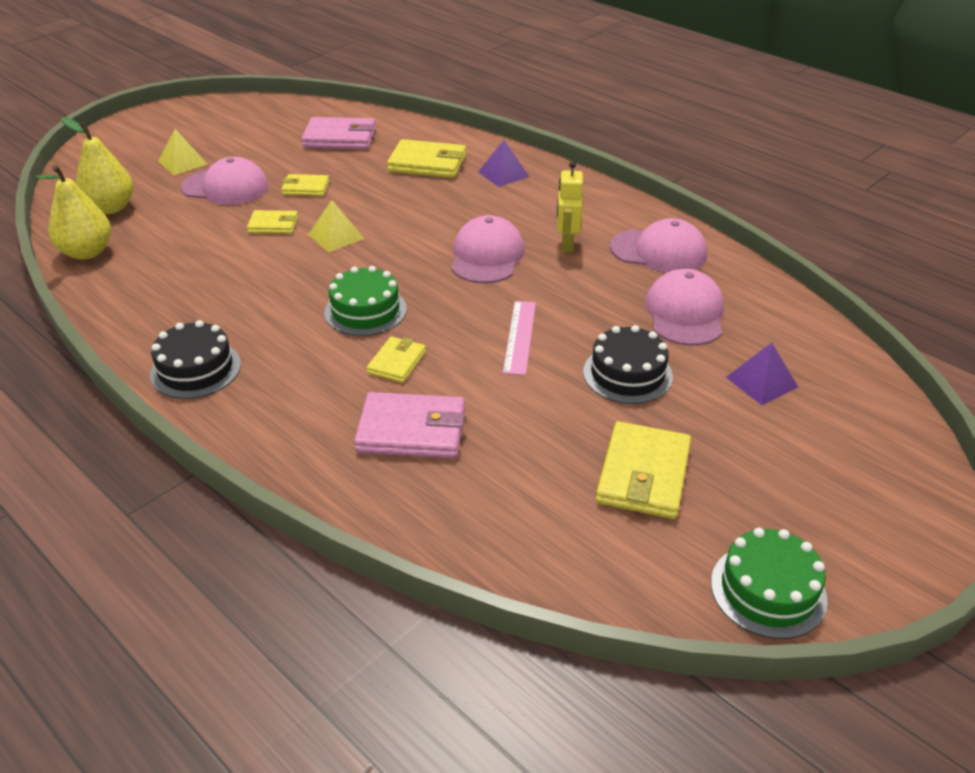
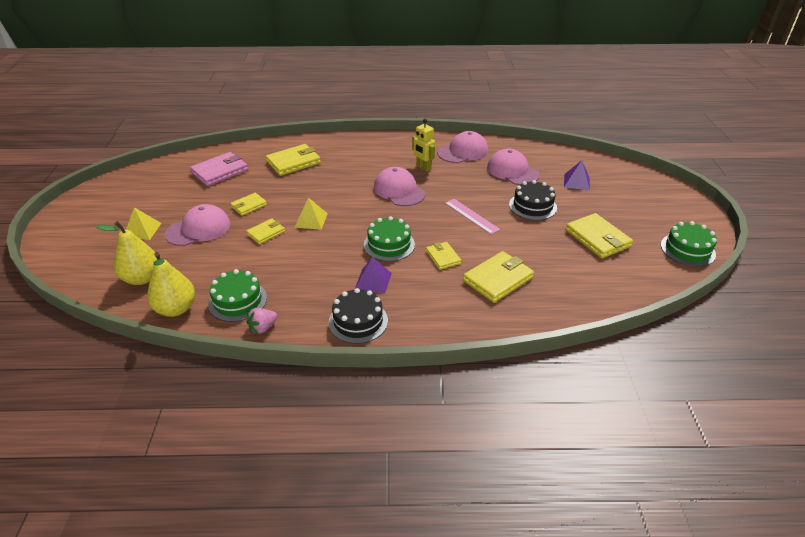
camera: 45 degrees left, 0 degrees up
pink wallet [354,392,465,459] -> yellow wallet [463,251,534,303]
purple pyramid [478,140,529,187] -> purple pyramid moved to [355,257,392,293]
none -> green cake [208,269,267,322]
none -> pink strawberry [246,308,277,334]

